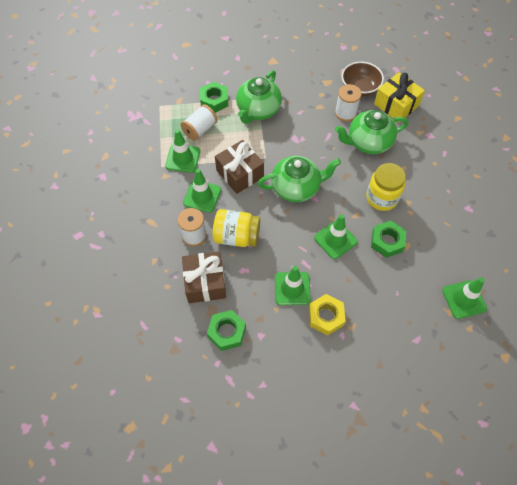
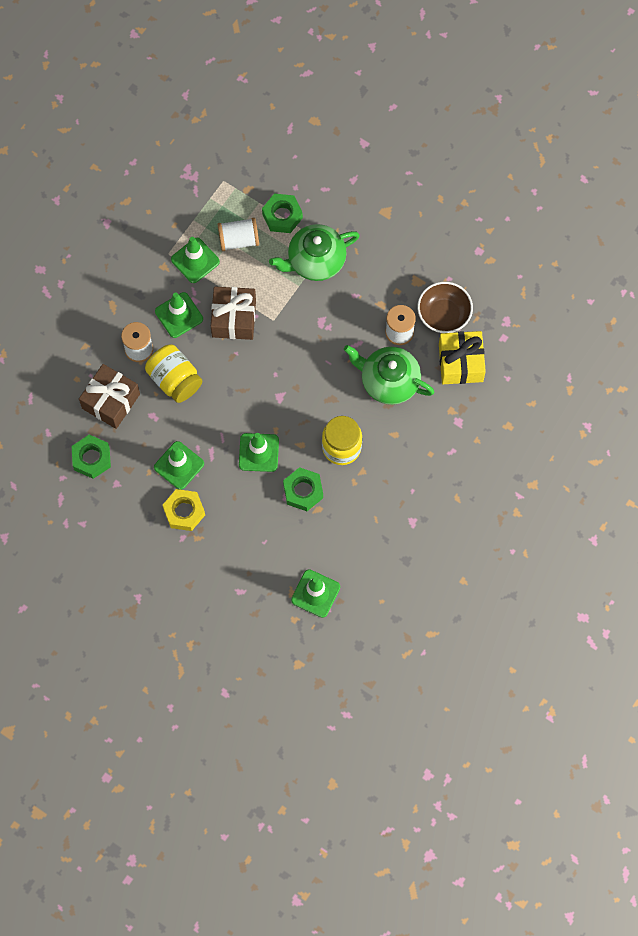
camera: 40 degrees right, 10 degrees up
green teapot [258,156,341,202] -> none

